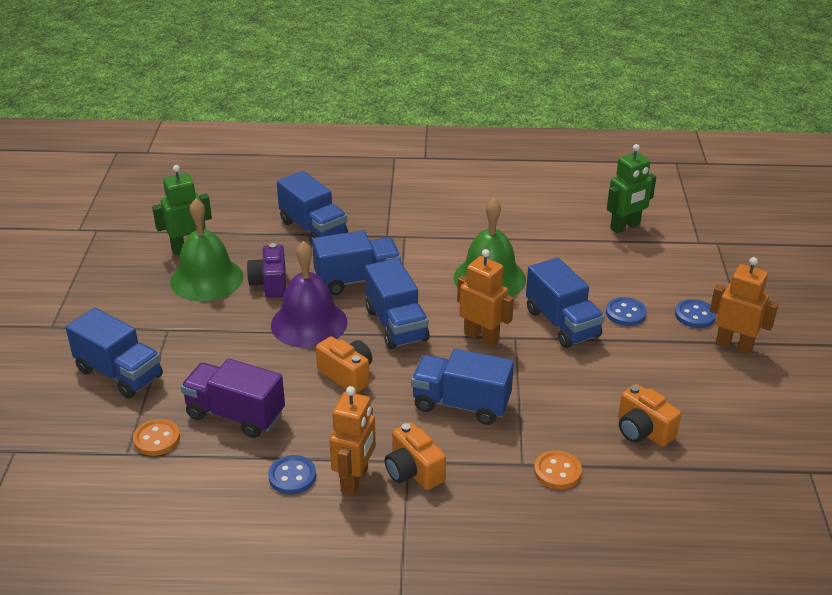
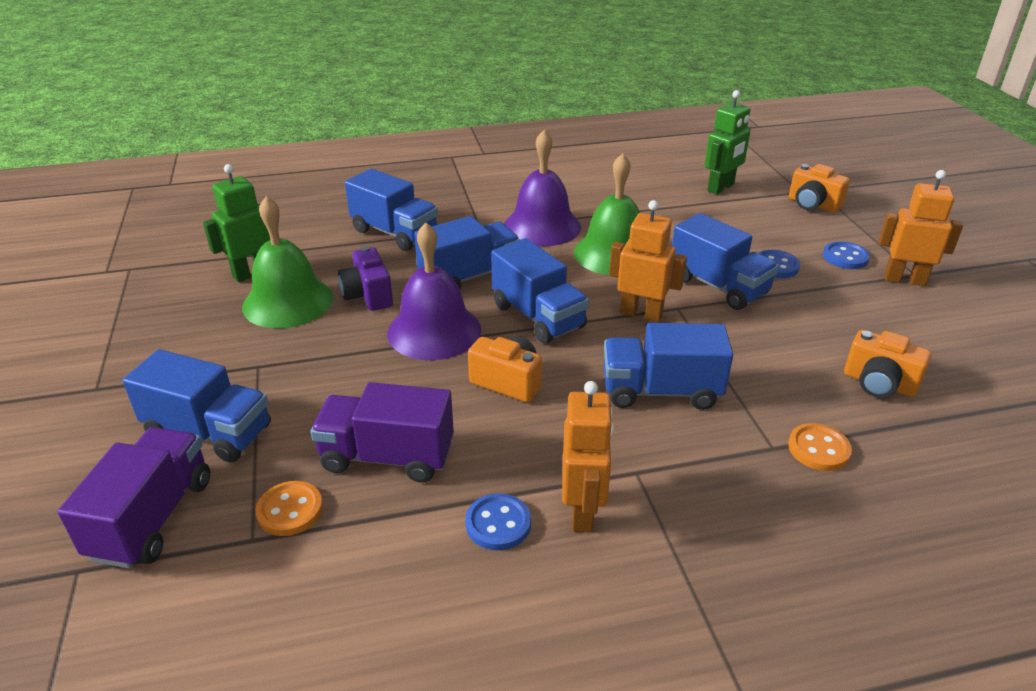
camera: 15 degrees left, 0 degrees up
orange camera [385,422,446,490] -> orange camera moved to [789,164,850,212]
none -> purple truck [58,427,210,569]
none -> purple bell [504,129,581,246]

